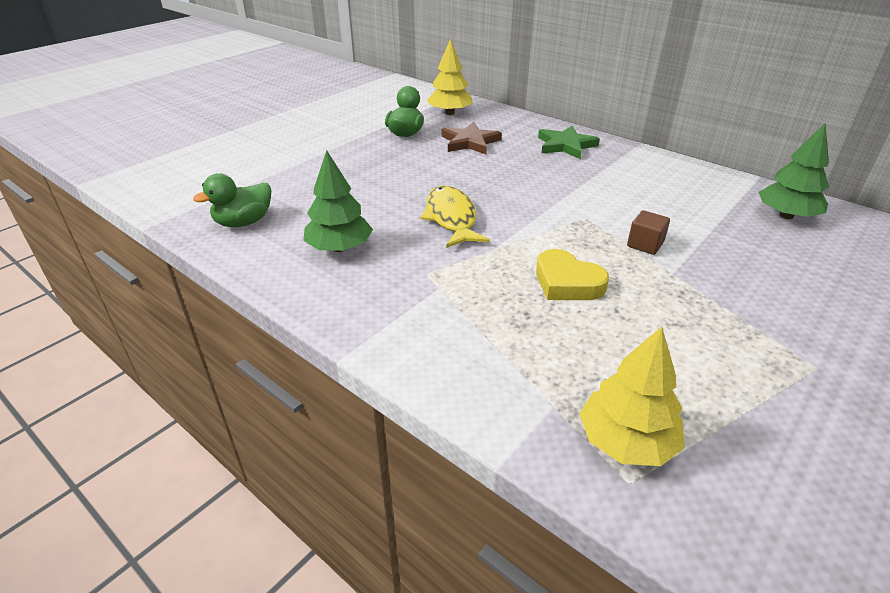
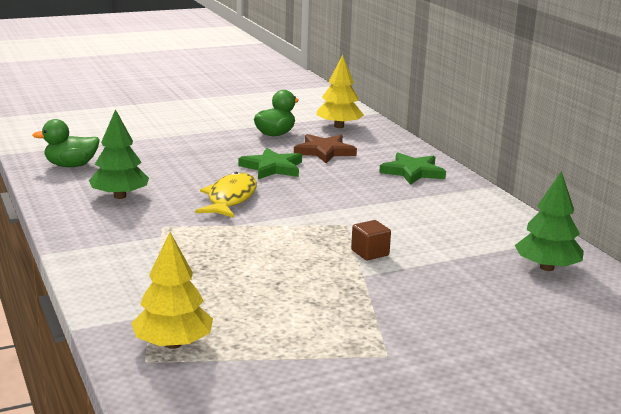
camera: 25 degrees right, 15 degrees down
yellow heart [536,249,609,300] -> none
none -> green star [238,148,302,179]

